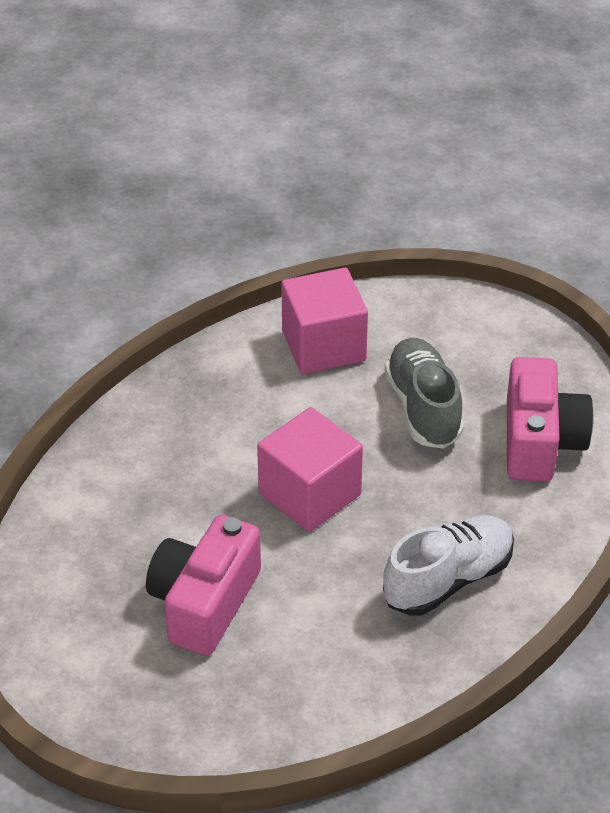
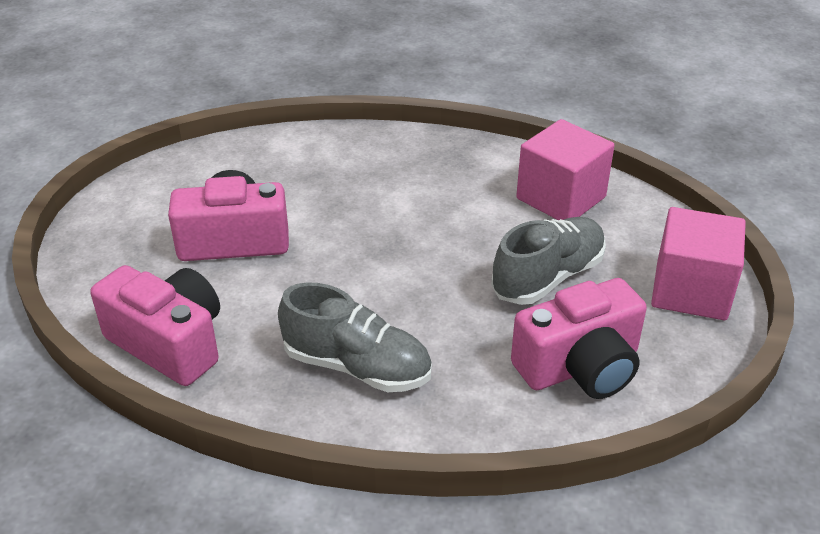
camera: 60 degrees right, 5 degrees down
pink cube [257,407,363,532] -> pink cube moved to [651,207,746,320]
white shoe [383,515,514,616] -> grey shoe [278,282,432,392]
none -> pink camera [91,265,220,386]

